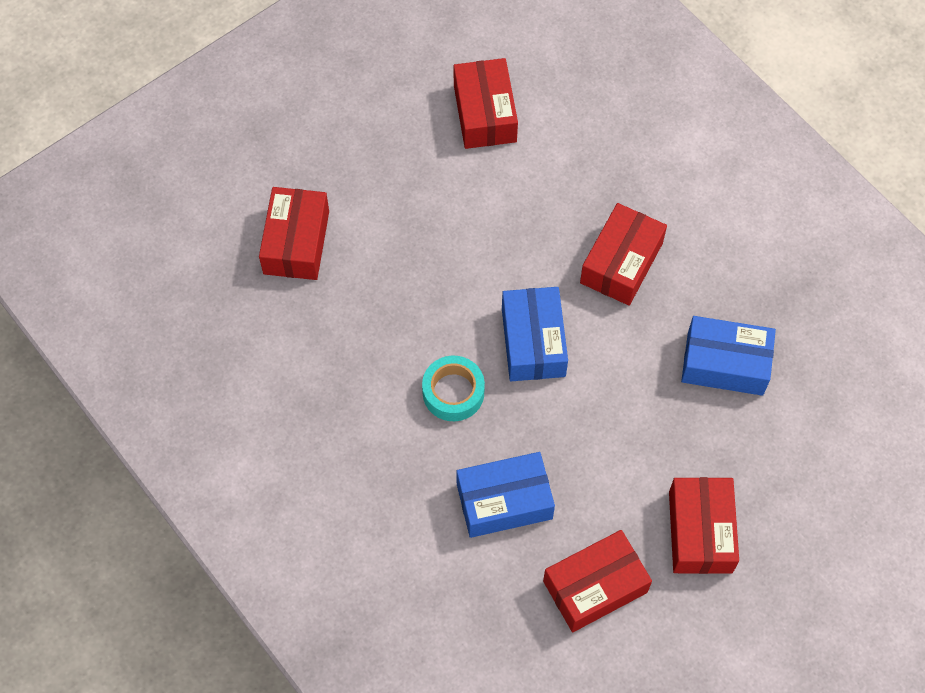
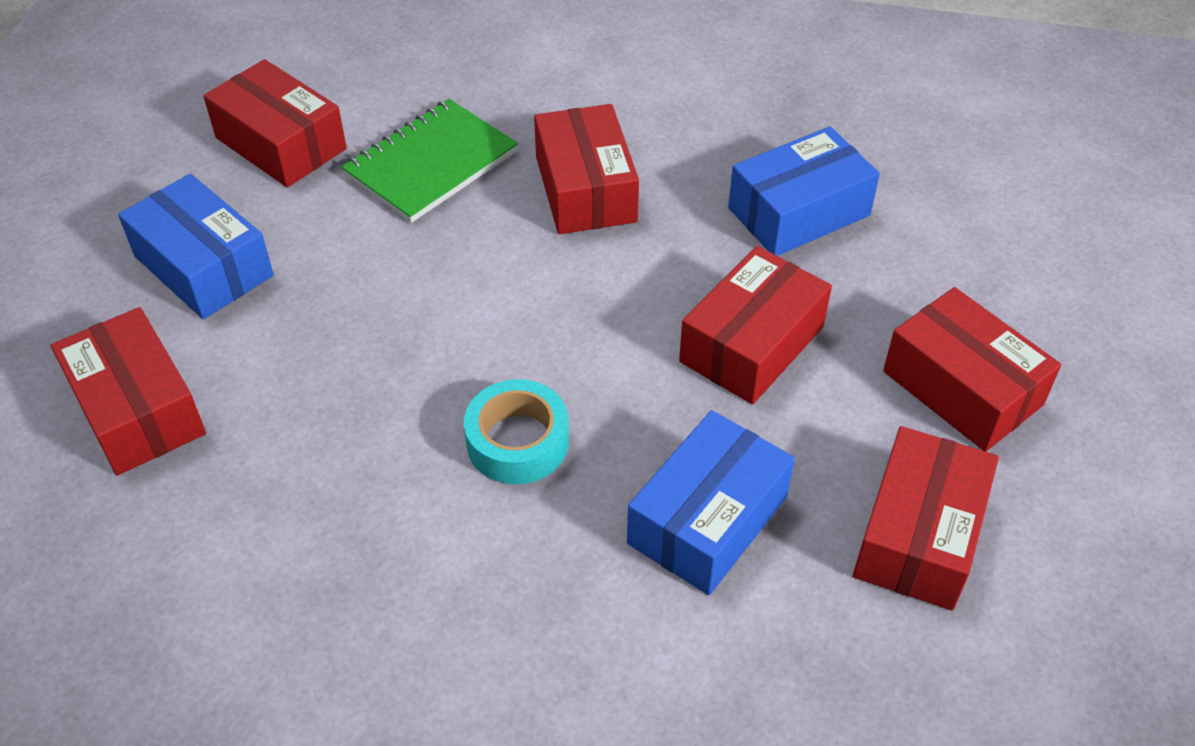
camera: 40 degrees left, 15 degrees down
blue box [502,287,568,381] -> blue box moved to [118,174,274,319]
none -> green notebook [341,99,518,223]
none -> red box [679,246,832,404]

